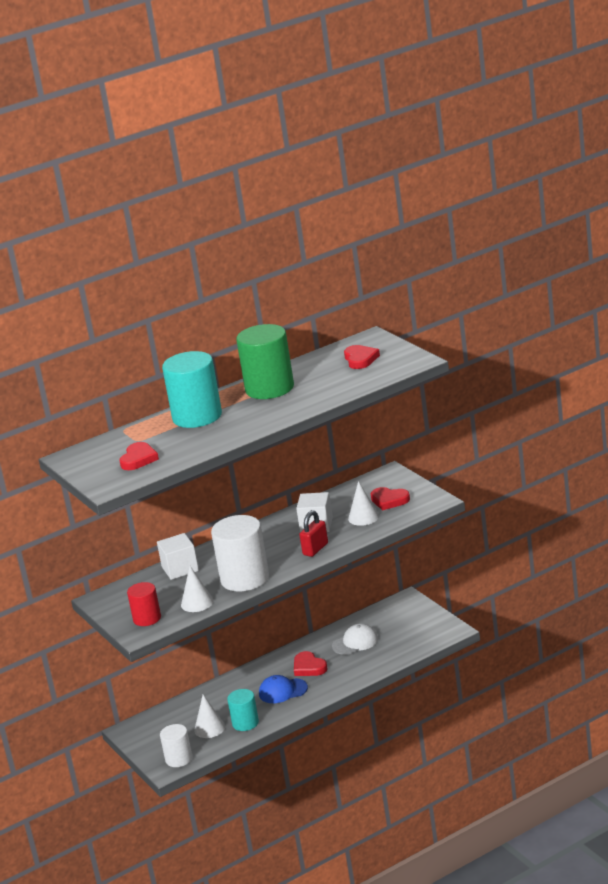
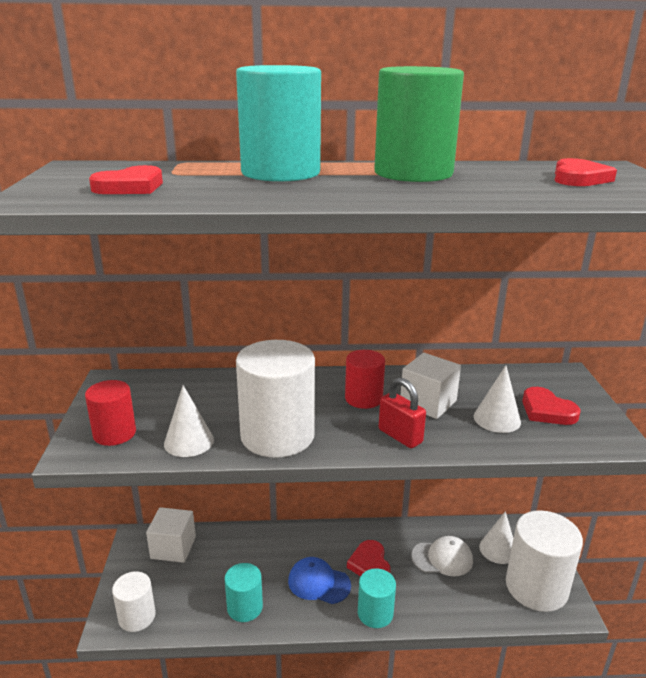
camera: 25 degrees right, 0 degrees up
white cube [157,533,199,580] -> white cube moved to [146,507,196,563]
white cone [194,695,225,738] -> white cone moved to [479,511,513,564]
red padlock [299,510,328,557] -> red padlock turned 75 degrees clockwise [379,378,426,448]
none -> red cylinder [345,350,385,409]
none -> turquoise cylinder [358,568,396,628]
none -> white cylinder [506,510,583,612]

